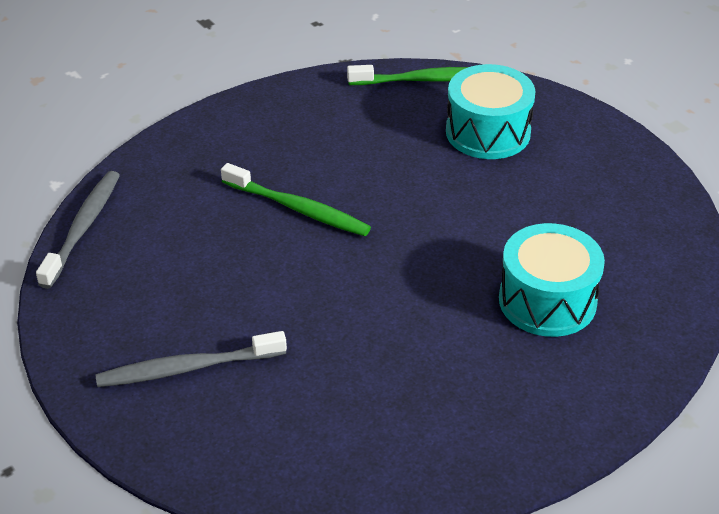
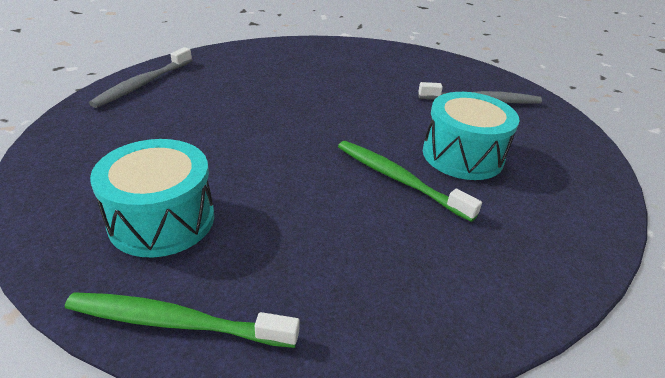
camera: 170 degrees left, 5 degrees down
grey toothbrush [36,171,120,289] -> grey toothbrush moved to [89,47,192,108]
turquoise drum [499,223,605,337] -> turquoise drum moved to [423,92,520,180]

